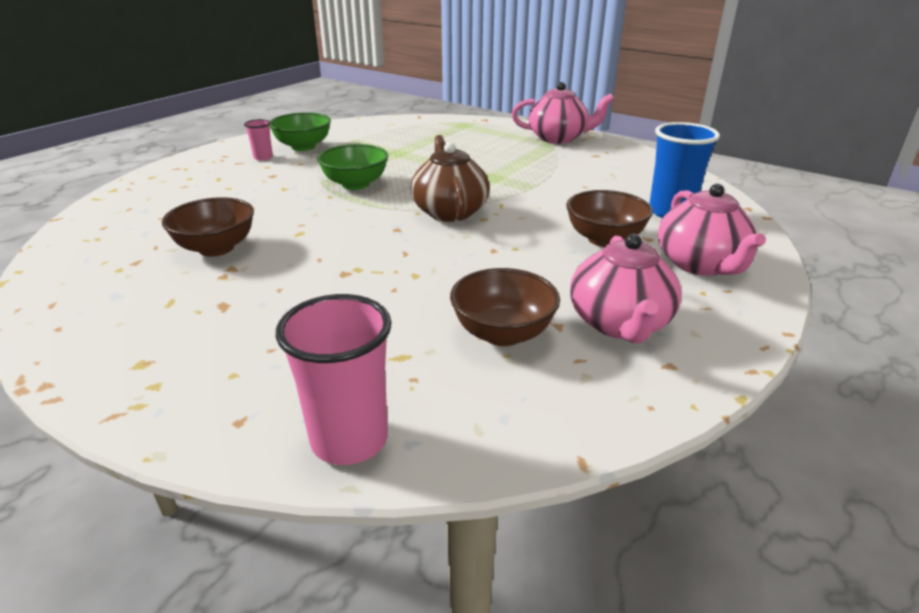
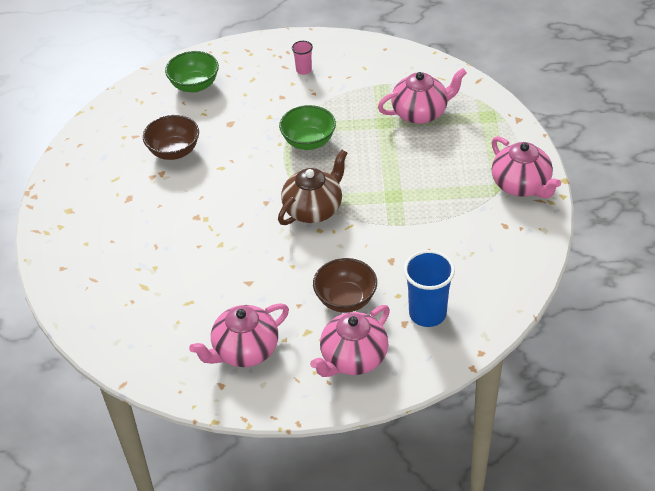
camera: 55 degrees right, 15 degrees up
green bowl [270,112,331,151] -> green bowl moved to [165,51,219,93]
pink cup [276,294,392,465] -> none
brown bowl [450,268,560,346] -> none
none -> pink teapot [378,68,467,124]

